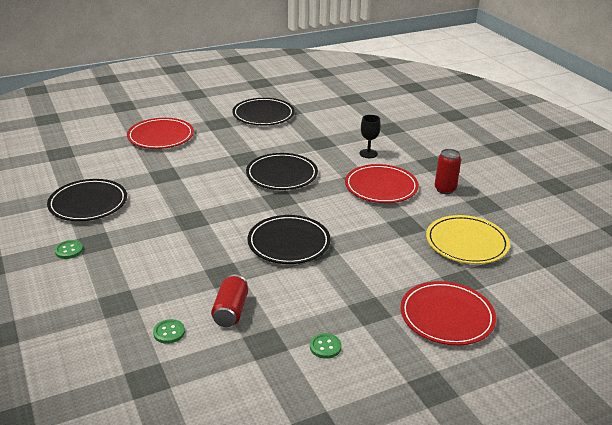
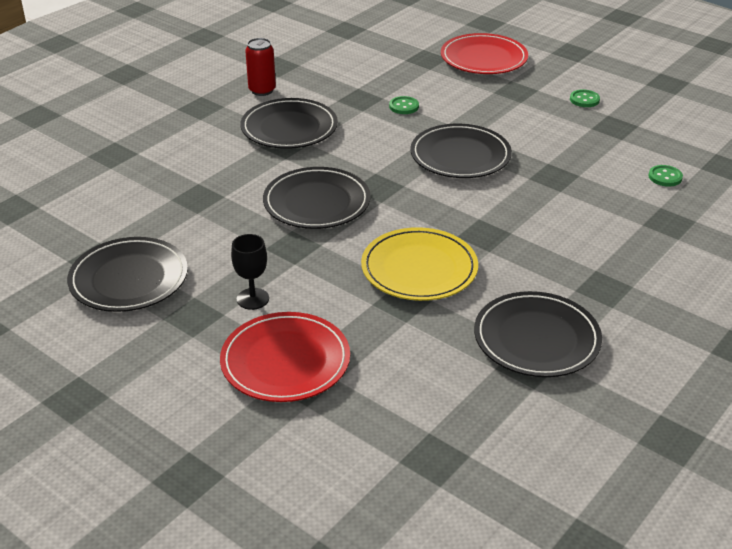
camera: 115 degrees left, 5 degrees up
green button [55,240,83,259] -> green button moved to [389,96,419,114]
red can [211,274,248,327] -> none
red plate [345,164,419,203] -> black plate [241,98,338,149]
black goblet [359,115,381,158] -> black goblet moved to [231,234,269,310]
yellow plate [426,215,510,264] -> yellow plate moved to [361,227,478,301]

